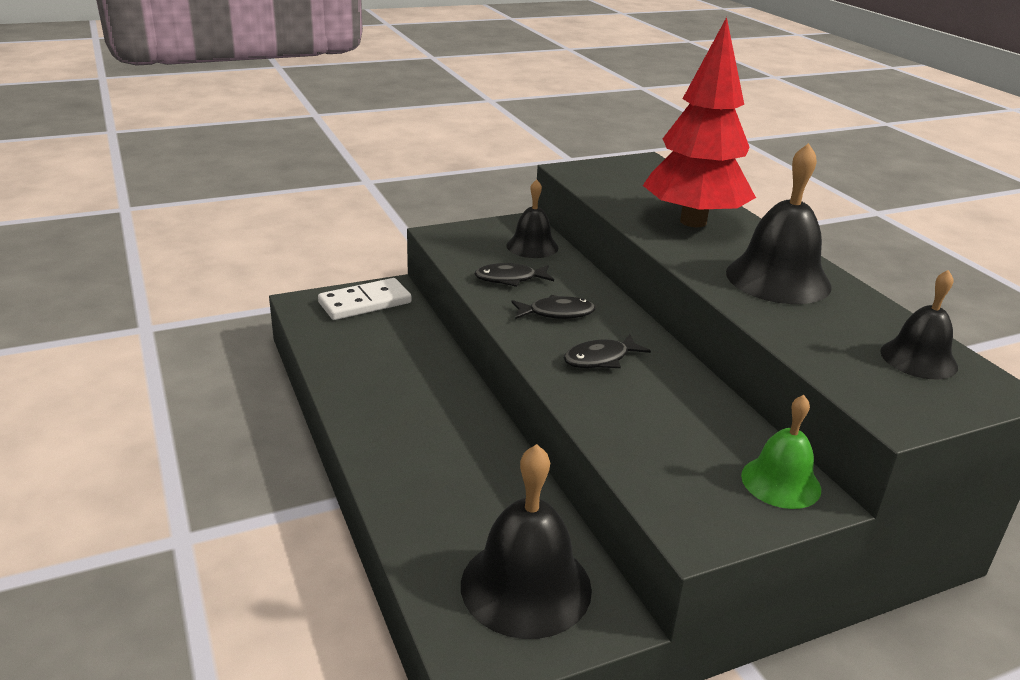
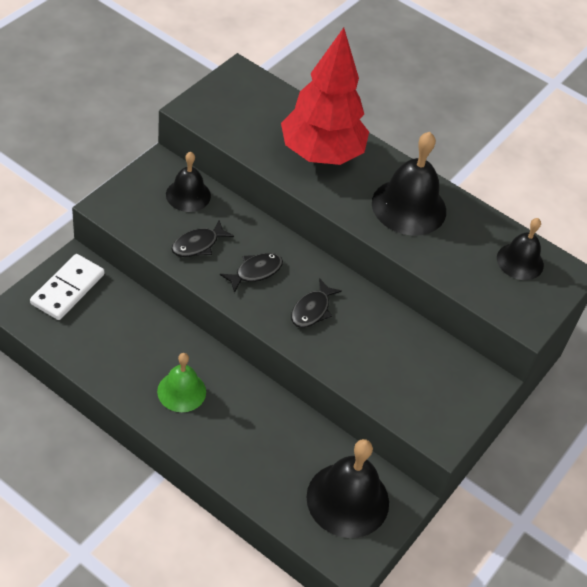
camera: 35 degrees left, 20 degrees up
green bell [741,395,821,509] -> green bell moved to [157,353,206,412]

